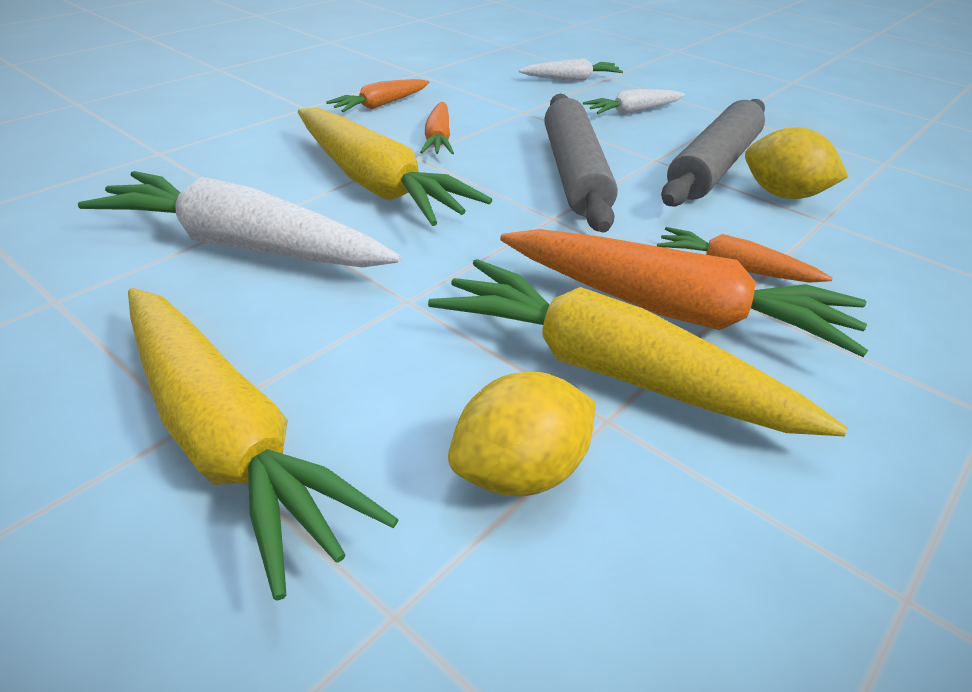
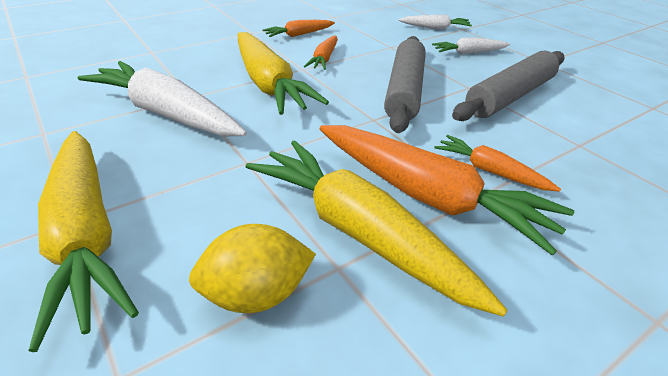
camera: 15 degrees right, 0 degrees up
yellow lemon [745,127,849,199] -> none

